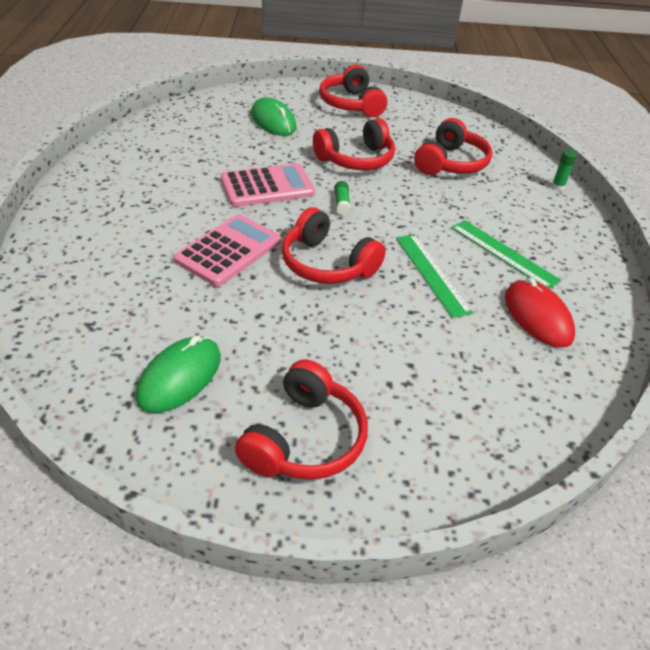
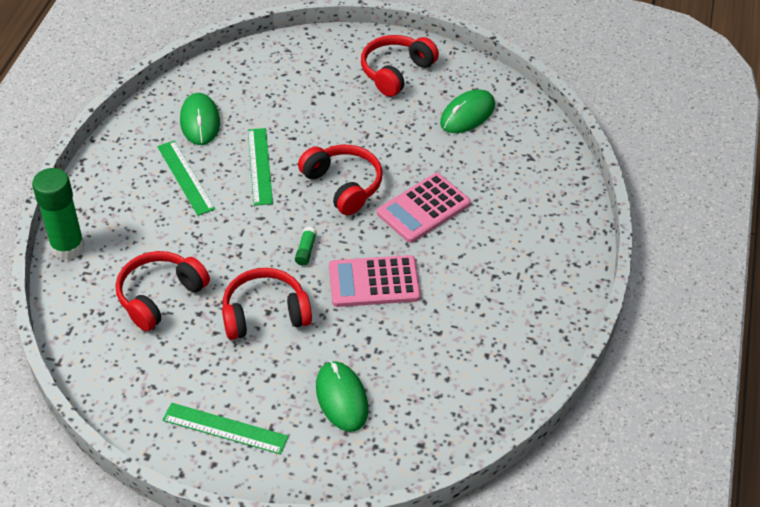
camera: 165 degrees left, 5 degrees up
red headphones [319,65,387,117] -> green ruler [163,403,289,455]
red mouse [505,278,575,348] -> green mouse [180,93,220,145]
green glue stick [551,150,577,191] -> green glue stick [32,168,85,260], size x2.41

